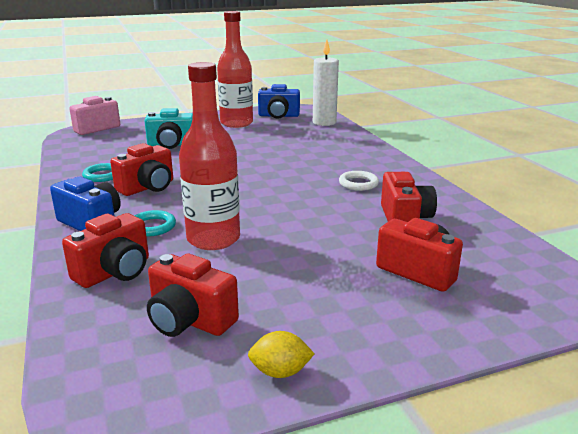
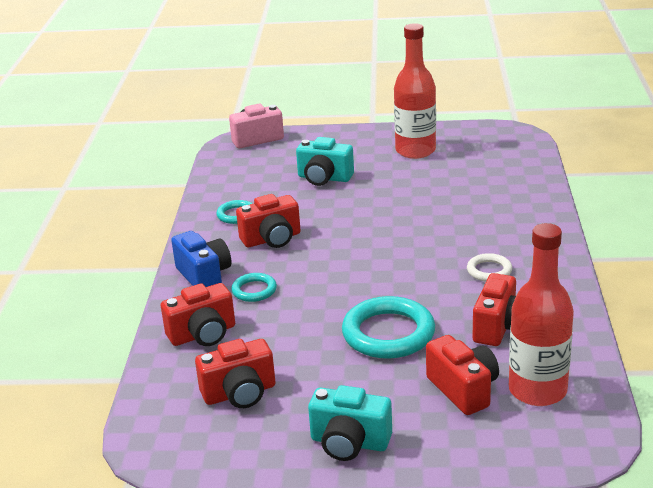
camera: 25 degrees right, 5 degrees up
red camera [147,253,239,337] -> red camera turned 75 degrees counterclockwise [195,339,275,408]
red bottle [179,62,240,250] -> red bottle moved to [509,223,574,406]
yellow lemon [248,331,315,378] -> none
blue camera [258,84,300,119] -> none
white candle [313,40,339,126] -> none
none -> turquoise camera [308,385,392,461]
none -> turquoise ring [342,296,435,359]

